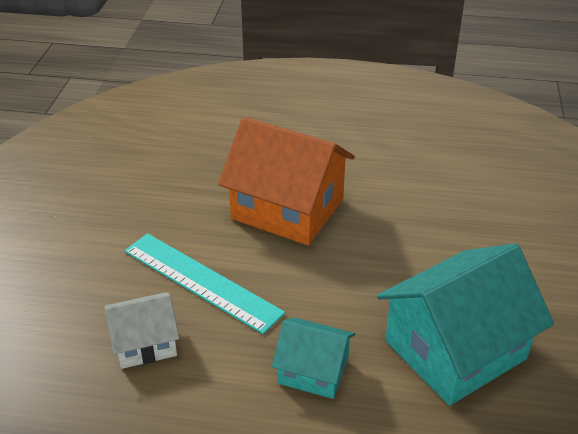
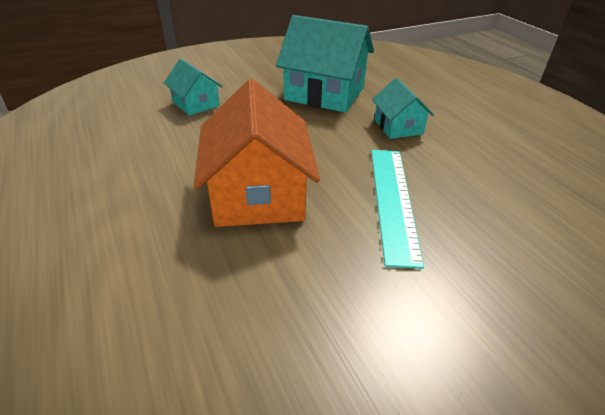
camera: 125 degrees left, 0 degrees up
white house [105,292,179,369] -> none
none -> turquoise house [164,59,223,116]

